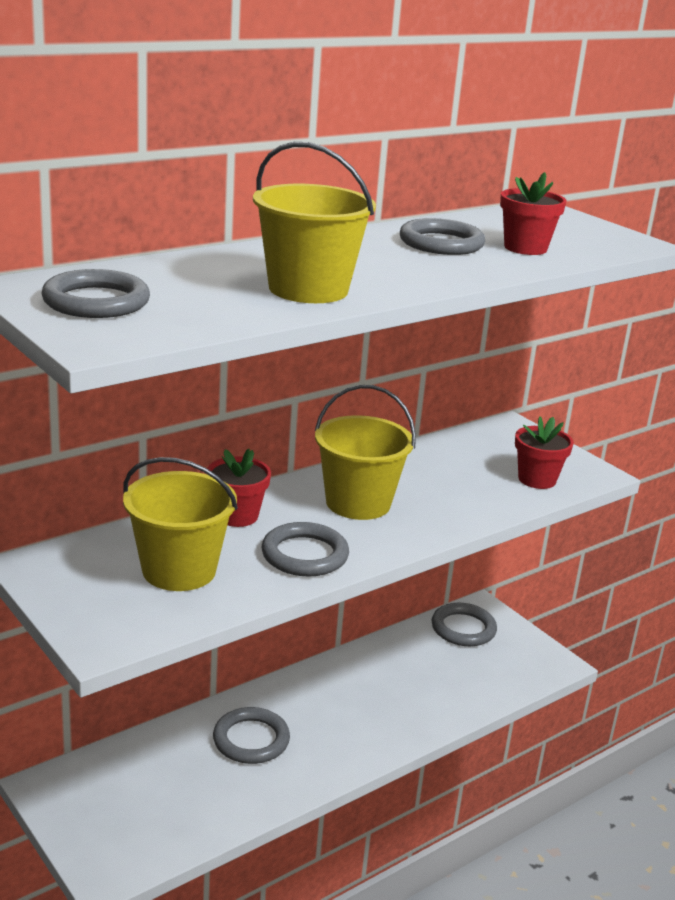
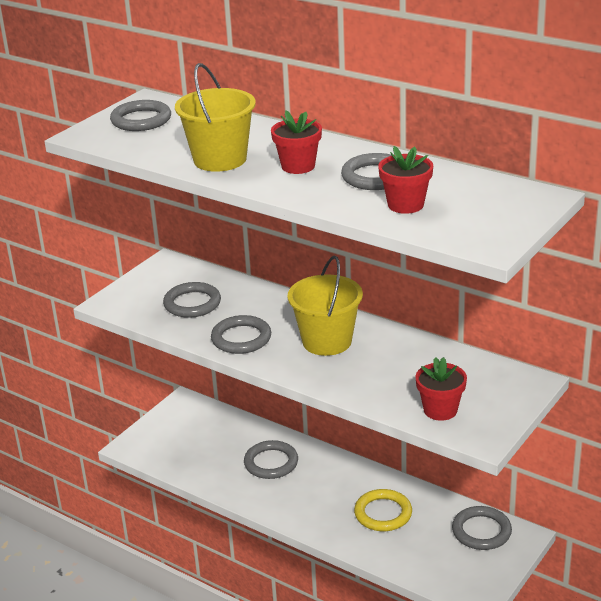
camera: 75 degrees right, 5 degrees up
yellow bucket [123,457,238,591] -> grey ring [163,282,221,318]
red flower pot [207,448,271,527] -> red flower pot moved to [271,110,322,174]
none -> yellow ring [354,489,412,531]

